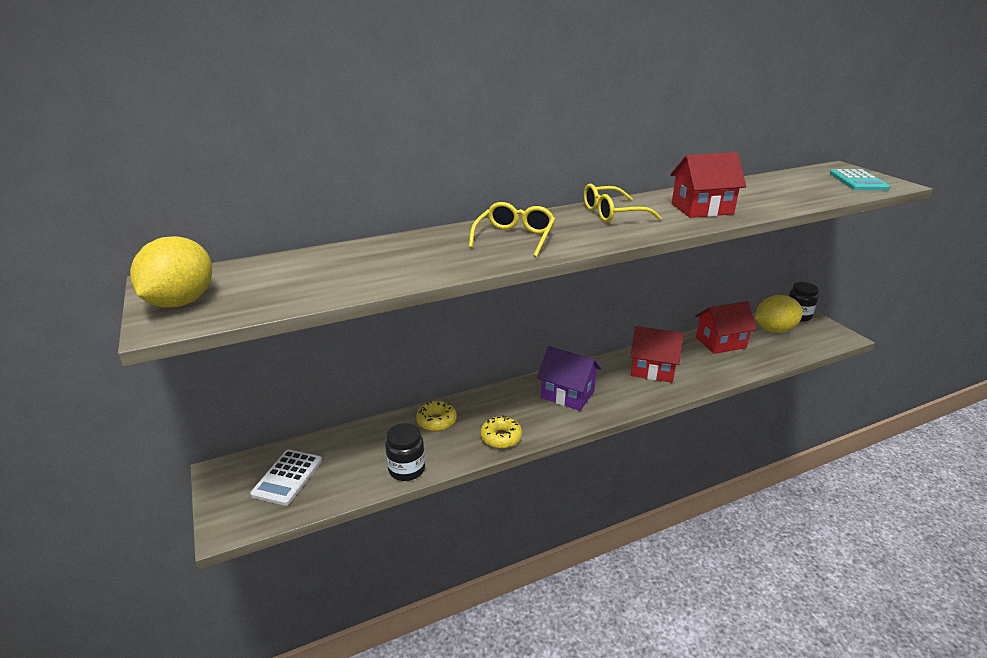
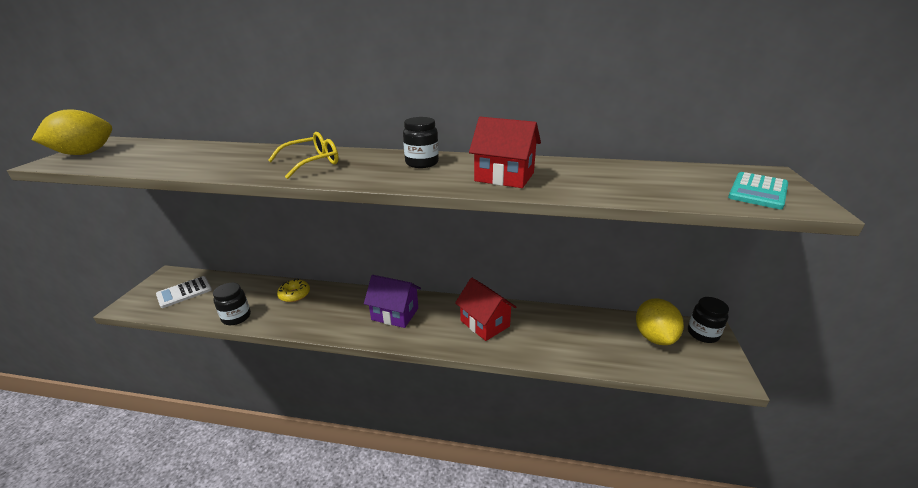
camera: 35 degrees right, 0 degrees up
yellow donut [480,415,522,449] -> none
purple house [537,346,601,411] -> purple house turned 45 degrees counterclockwise [364,275,421,328]
yellow glasses [584,184,662,223] -> black jar [403,117,439,168]
red house [695,301,757,354] -> none
yellow lemon [755,295,803,333] -> yellow lemon turned 75 degrees clockwise [636,298,684,345]

